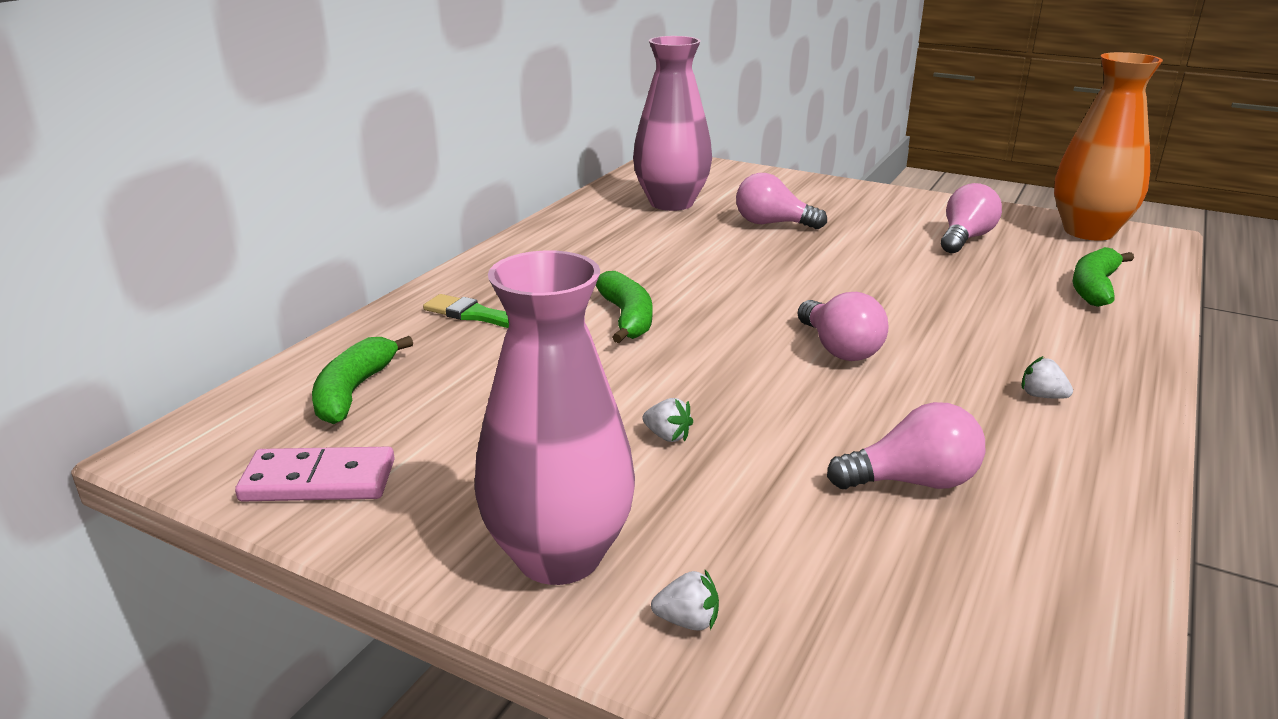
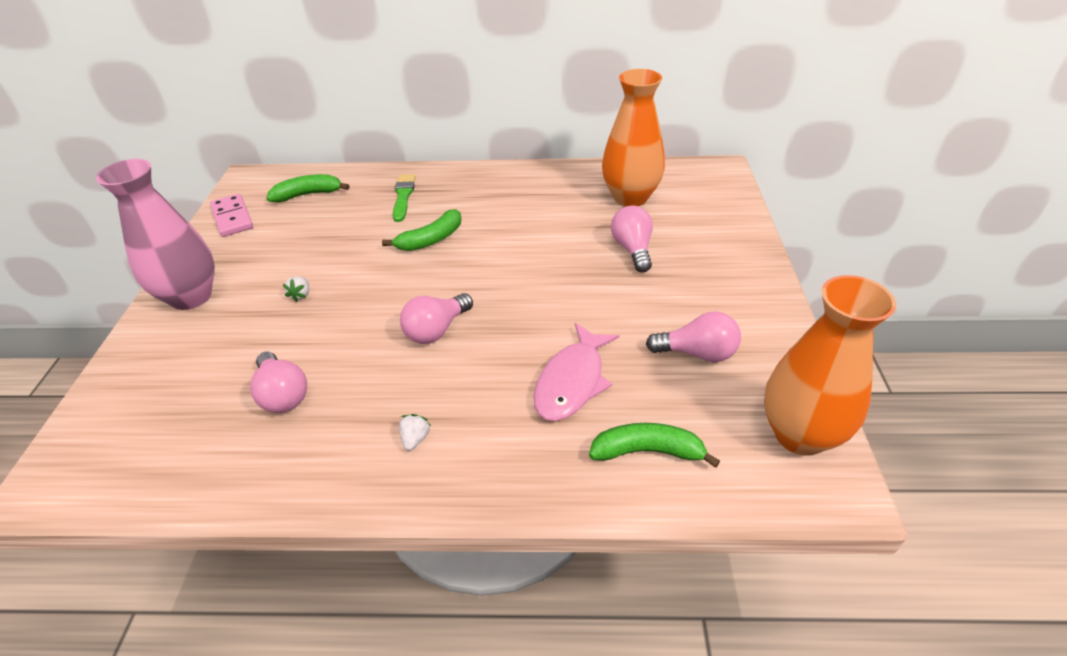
camera: 65 degrees right, 15 degrees up
pink vase [633,36,712,211] -> orange vase [602,69,665,207]
white strawberry [651,570,719,631] -> none
none -> pink fish [534,323,619,421]

